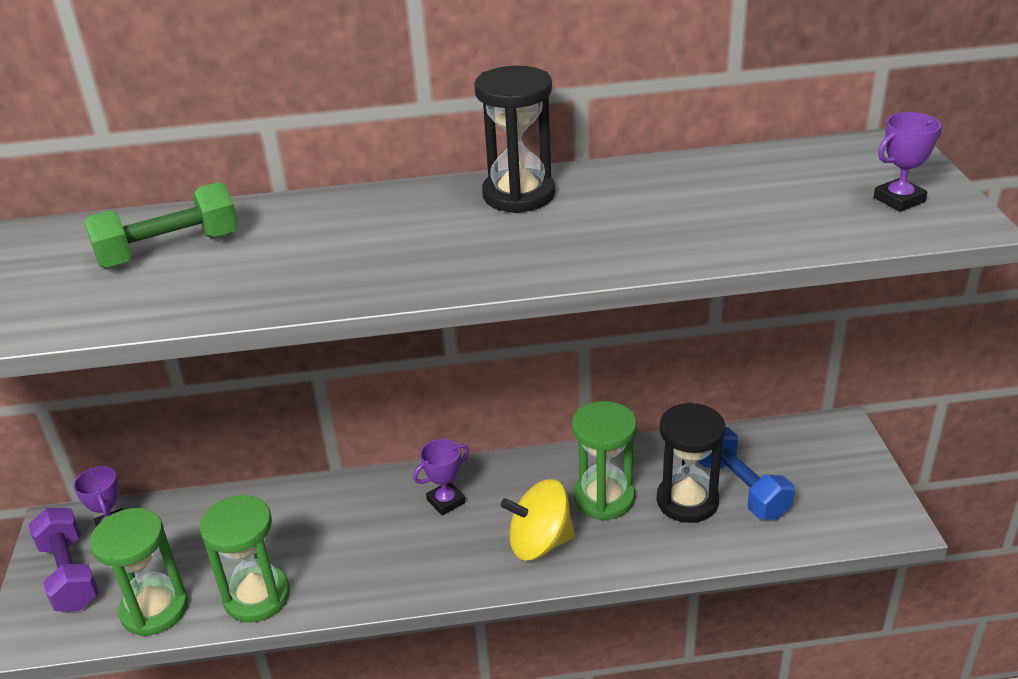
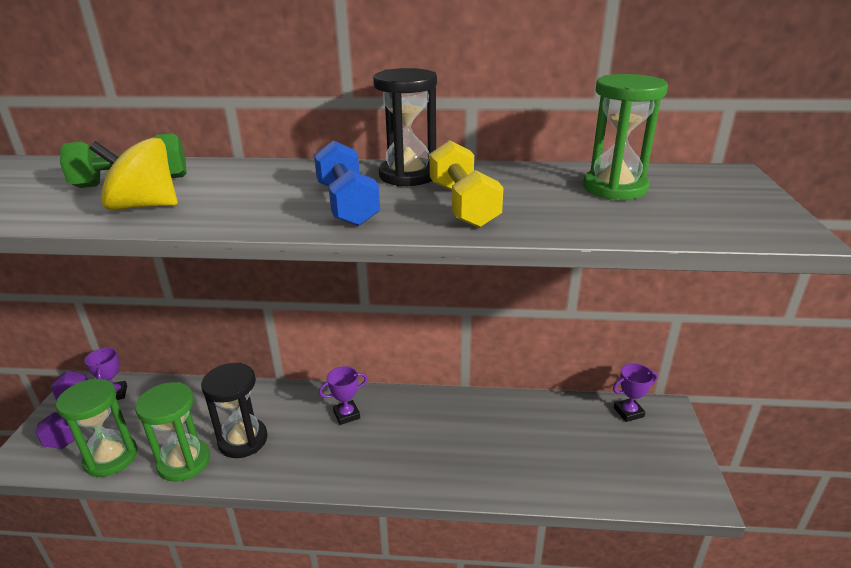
camera: 10 degrees right, 5 degrees down
yellow spinning top [501,479,575,561] -> yellow spinning top moved to [89,138,178,211]
green hourglass [572,401,637,520] -> green hourglass moved to [583,74,668,200]
black hourglass [657,402,726,523] -> black hourglass moved to [201,363,268,458]
blue dumbbell [698,427,795,520] -> blue dumbbell moved to [314,140,380,226]
purple trophy [874,112,942,212] -> purple trophy moved to [613,363,657,422]
none -> yellow dumbbell [429,140,504,228]

